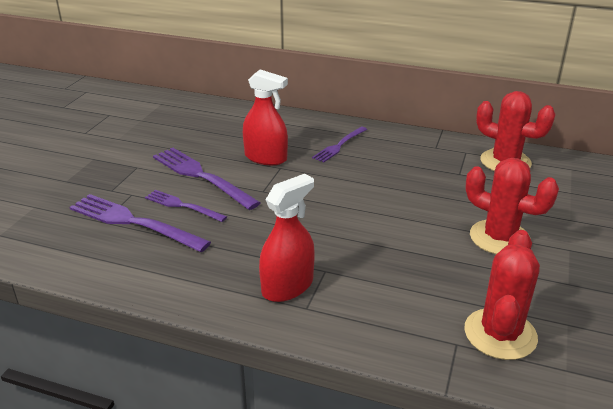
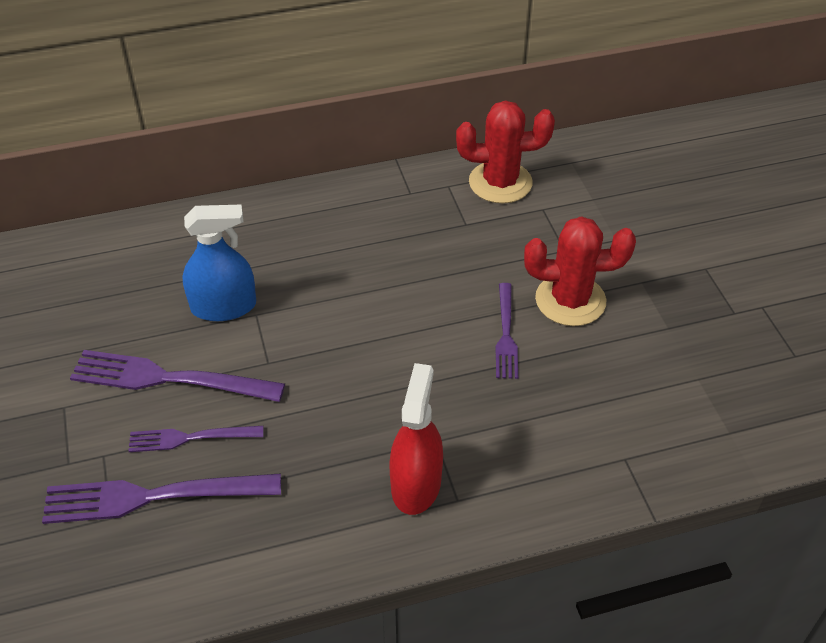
camera: 35 degrees left, 15 degrees up
red spray bottle [243,69,288,165] -> blue spray bottle [182,205,256,321]
purple fork [312,127,367,163] -> purple fork moved to [496,283,518,379]
red cactus [464,230,540,360] -> none

